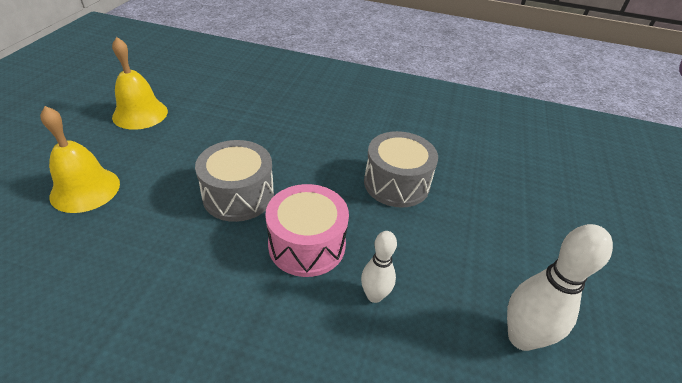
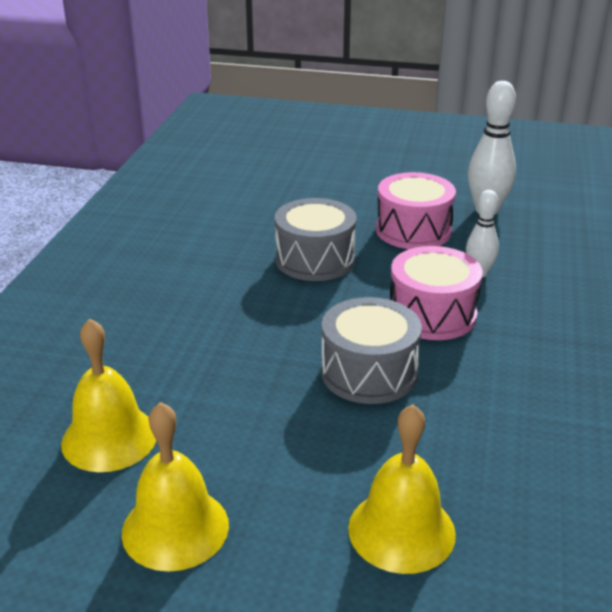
camera: 90 degrees left, 10 degrees down
none -> yellow bell [61,318,156,472]
none -> pink drum [376,172,456,249]

